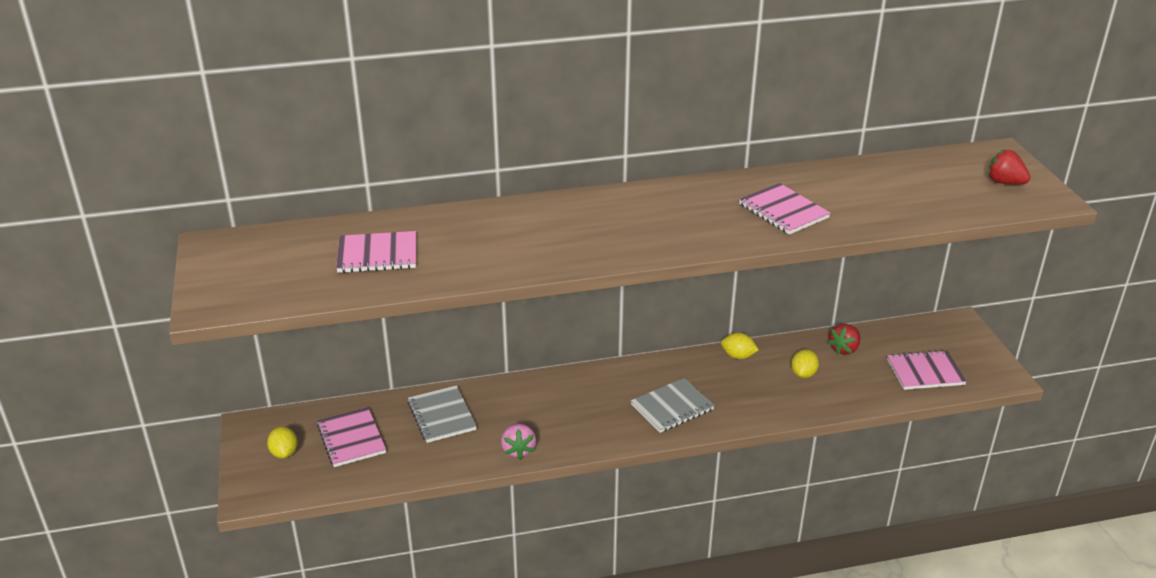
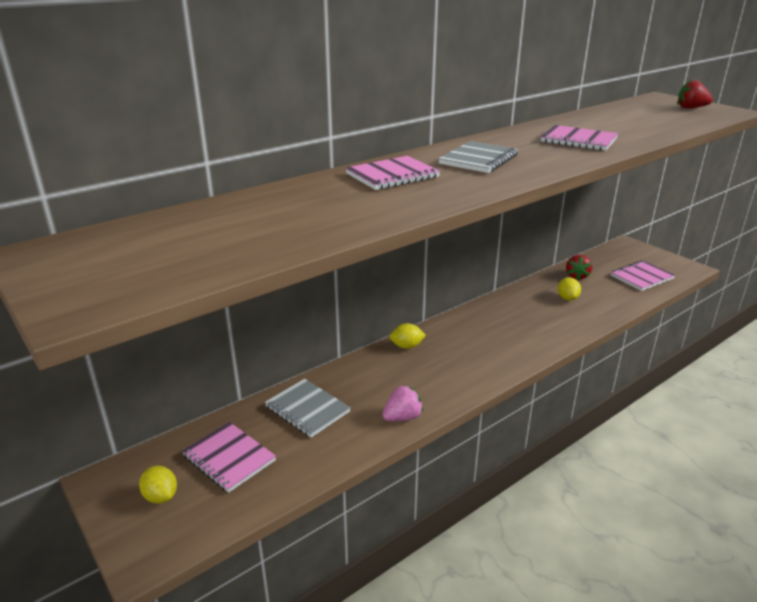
camera: 25 degrees left, 5 degrees down
pink notebook [336,231,416,273] -> pink notebook moved to [345,156,440,190]
pink strawberry [501,423,536,459] -> pink strawberry turned 90 degrees counterclockwise [383,385,423,421]
grey notebook [631,378,715,433] -> grey notebook moved to [438,141,518,173]
yellow lemon [721,333,759,359] -> yellow lemon moved to [390,323,426,349]

